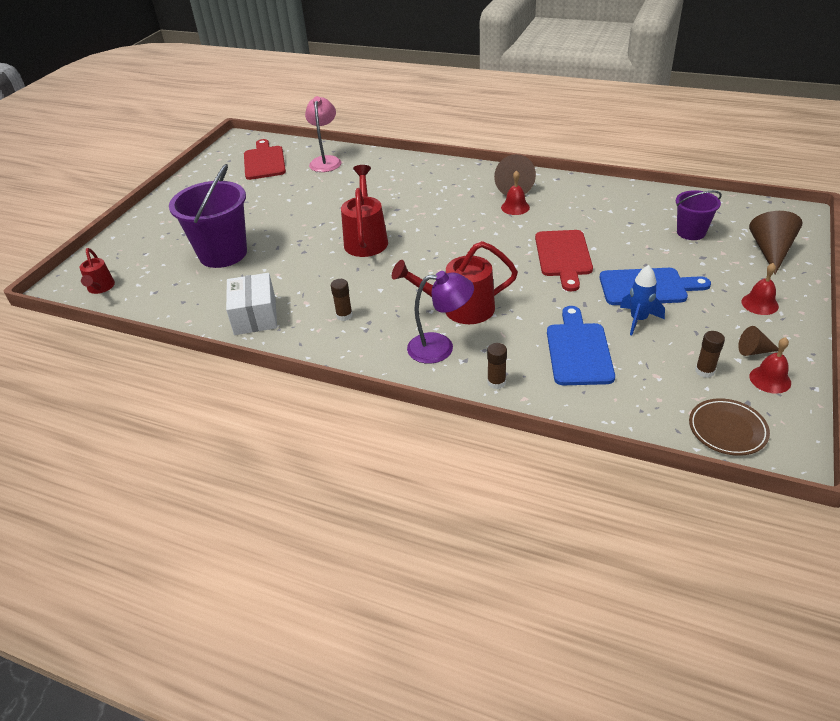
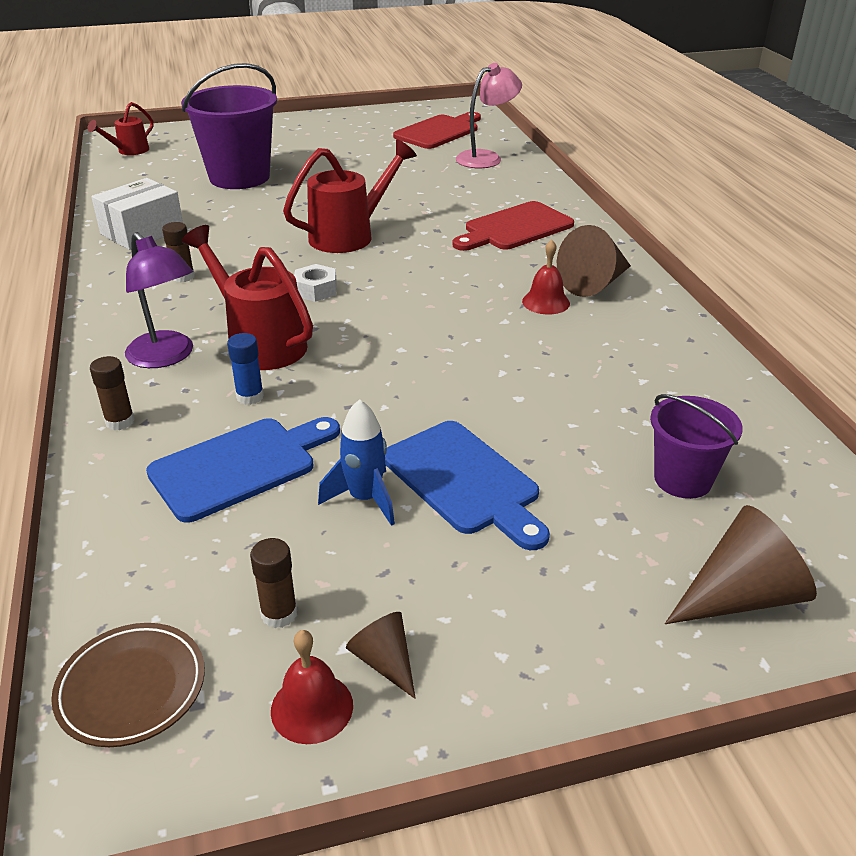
camera: 50 degrees right, 5 degrees down
red cutting board [535,230,593,291] -> red cutting board moved to [452,201,574,251]
red bell [741,263,779,315] -> none
none -> blue glue stick [227,333,264,405]
none -> white nut [294,264,337,302]

